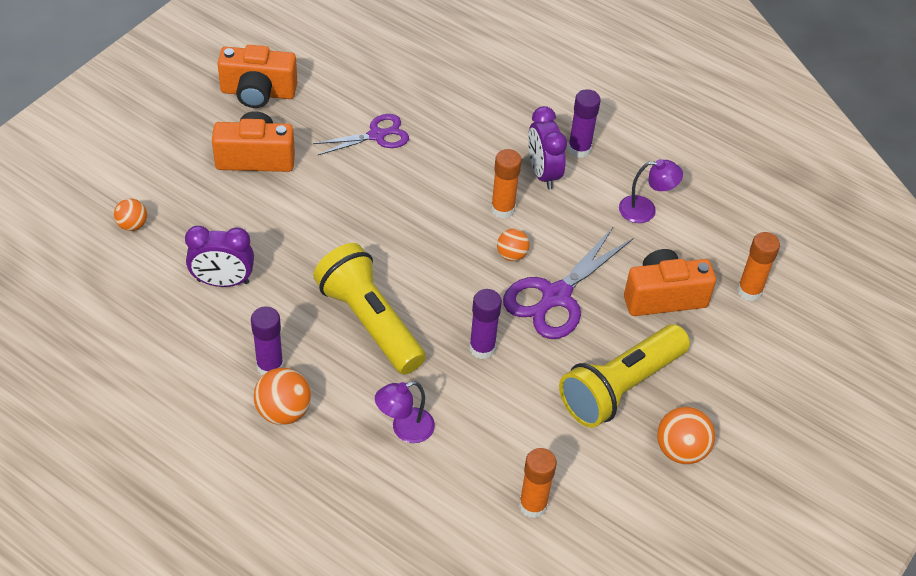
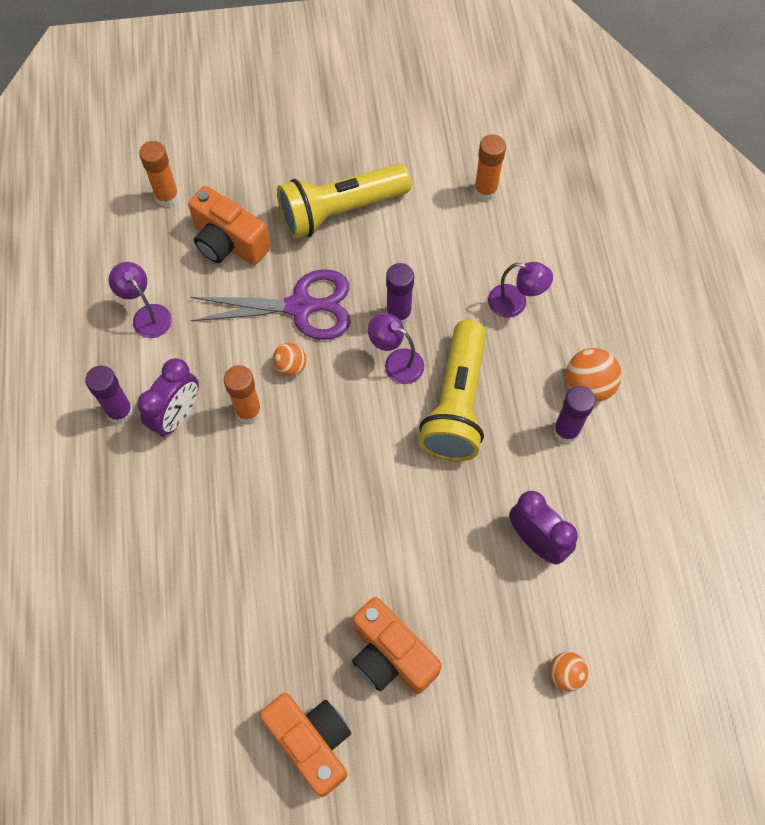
camera: 130 degrees left, 15 degrees up
purple scissors [313,114,409,155] -> none
yellow flashlight [559,324,690,428] -> yellow flashlight turned 150 degrees clockwise [277,164,411,239]
orange ball [657,407,715,464] -> none
none -> purple lamp [368,313,424,384]

